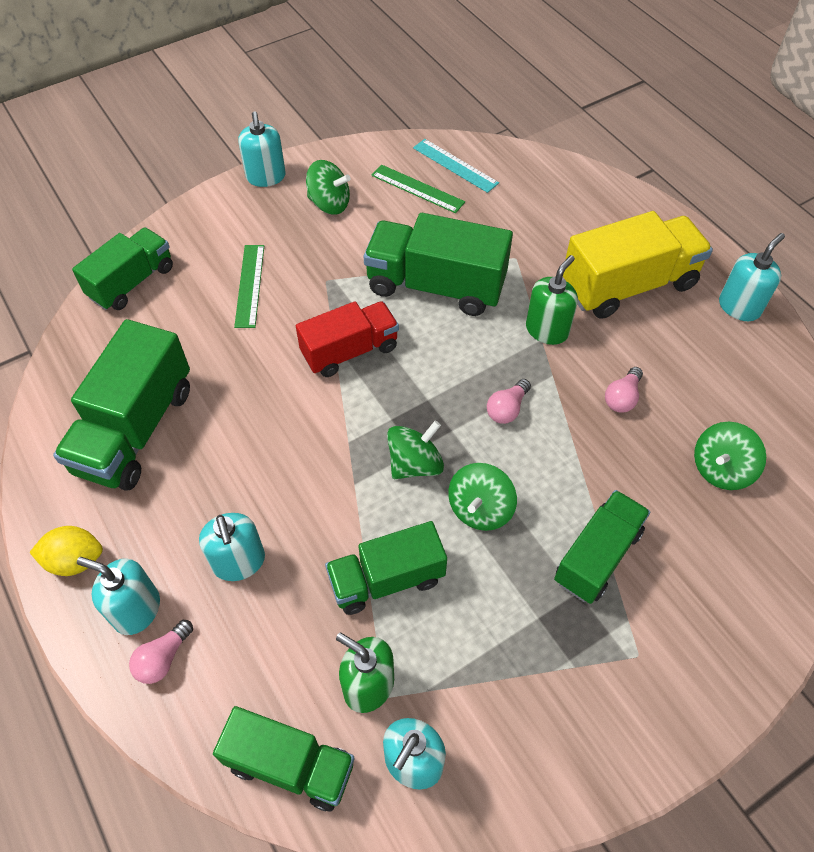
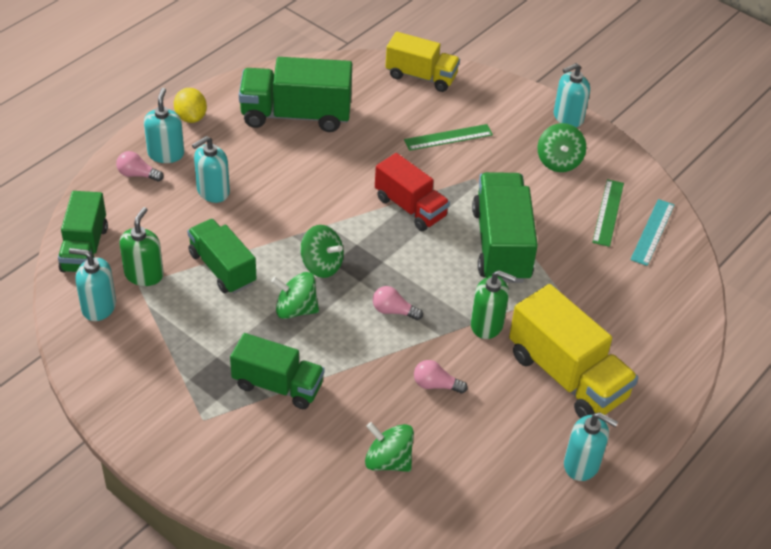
camera: 70 degrees right, 10 degrees down
green truck [72,227,173,310] -> yellow truck [385,32,460,92]

